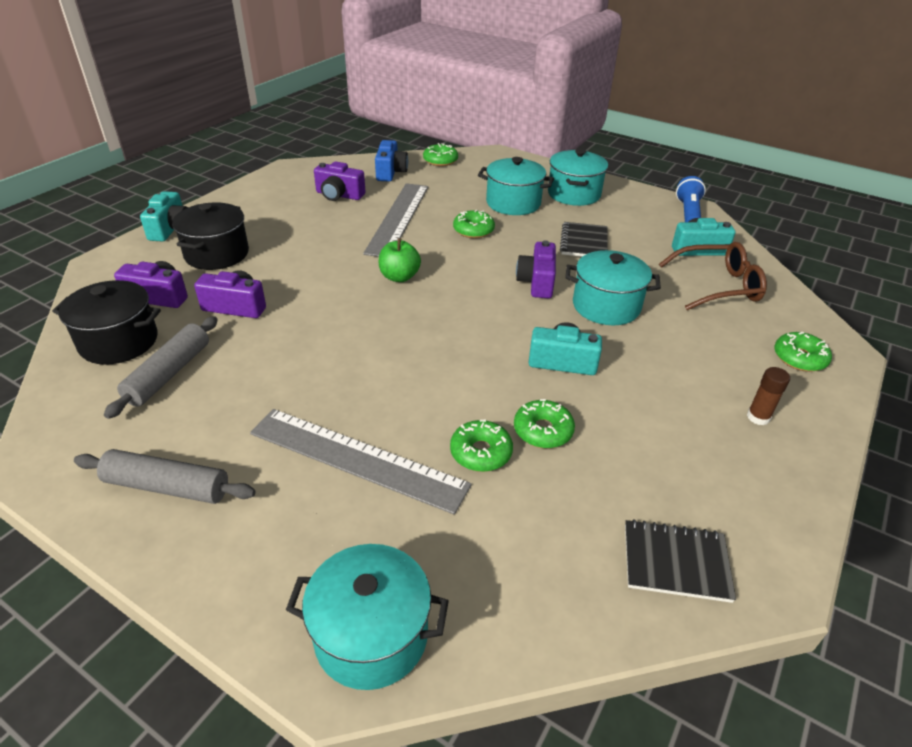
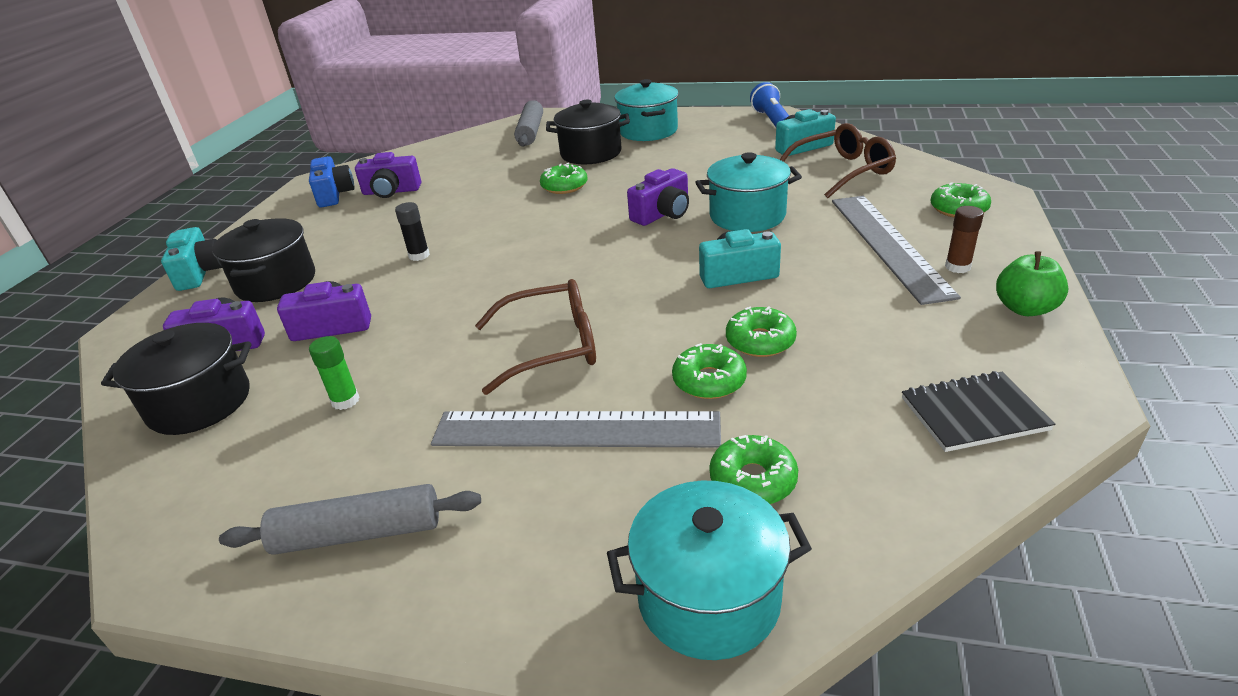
camera: 15 degrees left, 5 degrees down
grey rolling pin [104,316,218,419] -> grey rolling pin moved to [514,100,543,147]
grey ruler [363,183,428,257] -> grey ruler moved to [832,196,961,305]
blue camera [375,140,408,182] -> blue camera moved to [309,156,355,207]
green apple [379,238,421,282] -> green apple moved to [996,251,1069,316]
green donut [423,143,458,166] -> green donut moved to [709,435,798,504]
turquoise pot [478,157,554,215] -> black pot [546,100,630,164]
purple camera [516,240,556,298] -> purple camera turned 120 degrees counterclockwise [627,168,689,226]
black notebook [560,222,608,257] -> none
none -> green glue stick [309,336,360,410]
none -> black glue stick [395,202,430,261]
none -> brown glasses [475,279,596,395]

